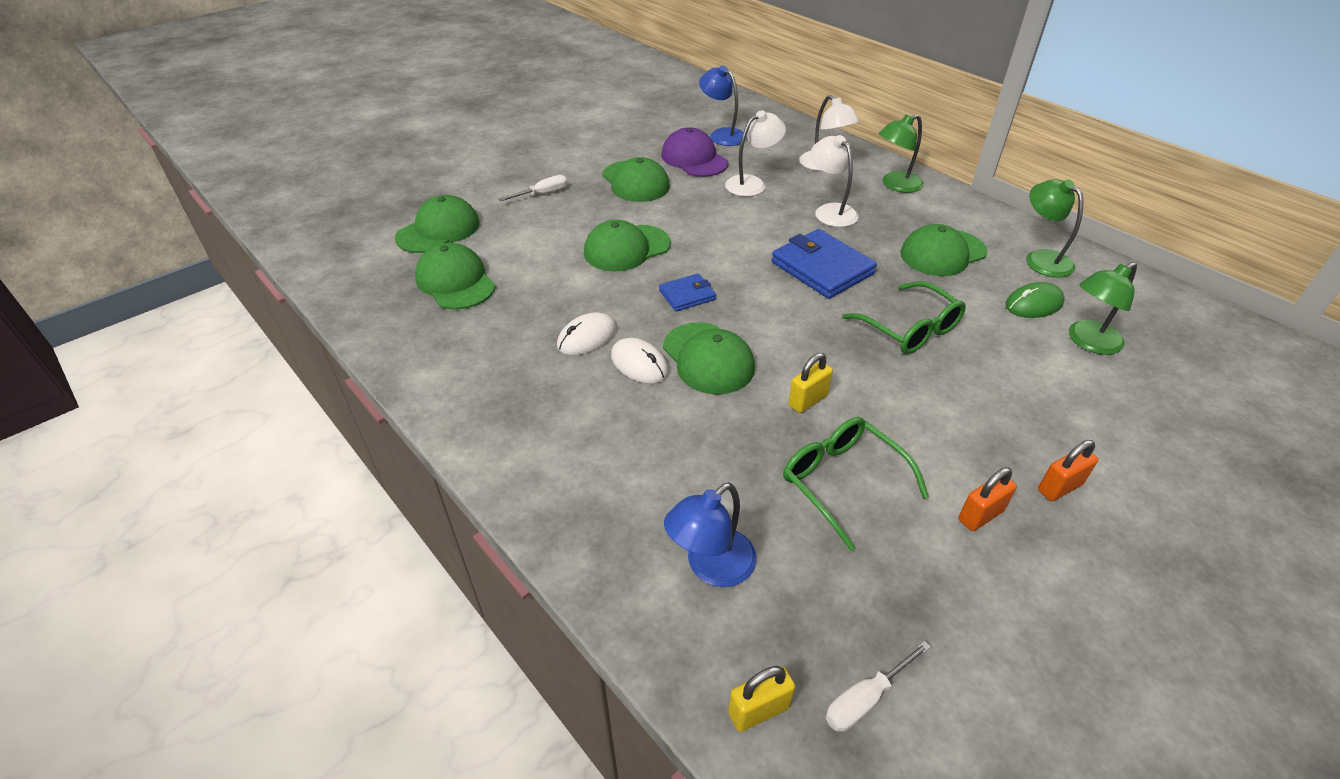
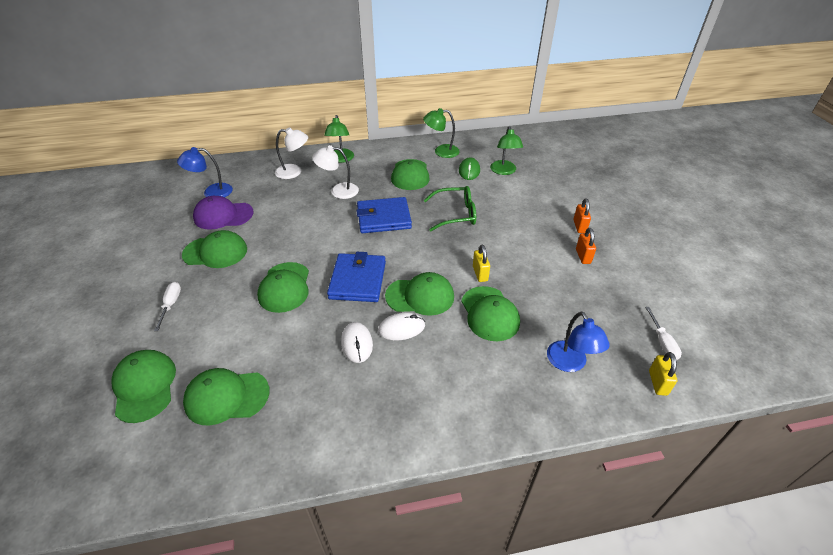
camera: 60 degrees left, 0 degrees up
blue wallet [659,274,716,312] -> blue wallet [327,252,386,302], size x1.83
white lamp [725,110,786,197] -> none
green glasses [783,417,929,551] -> none
none -> green cap [461,286,520,341]

